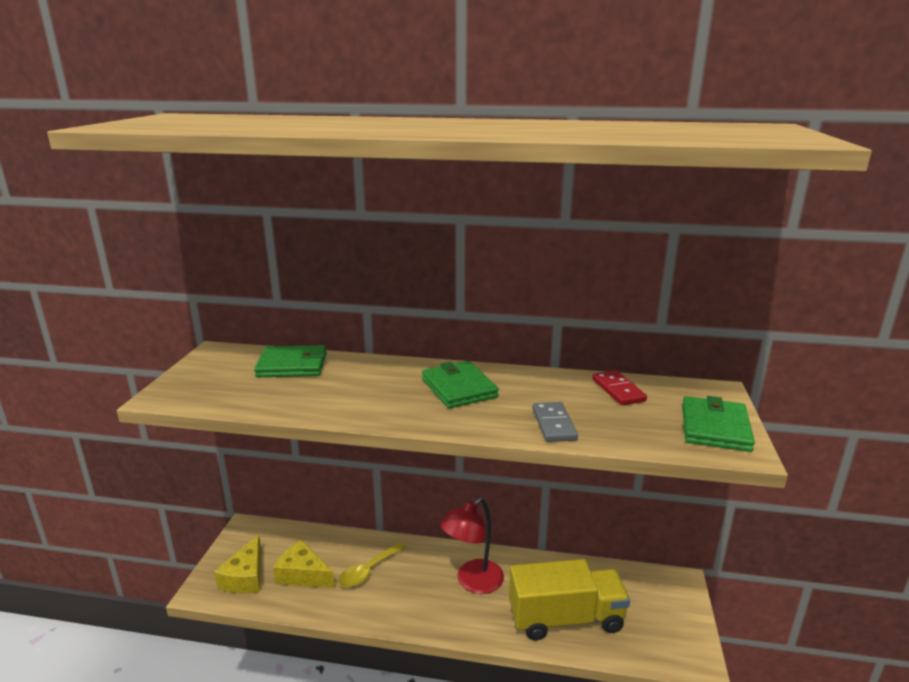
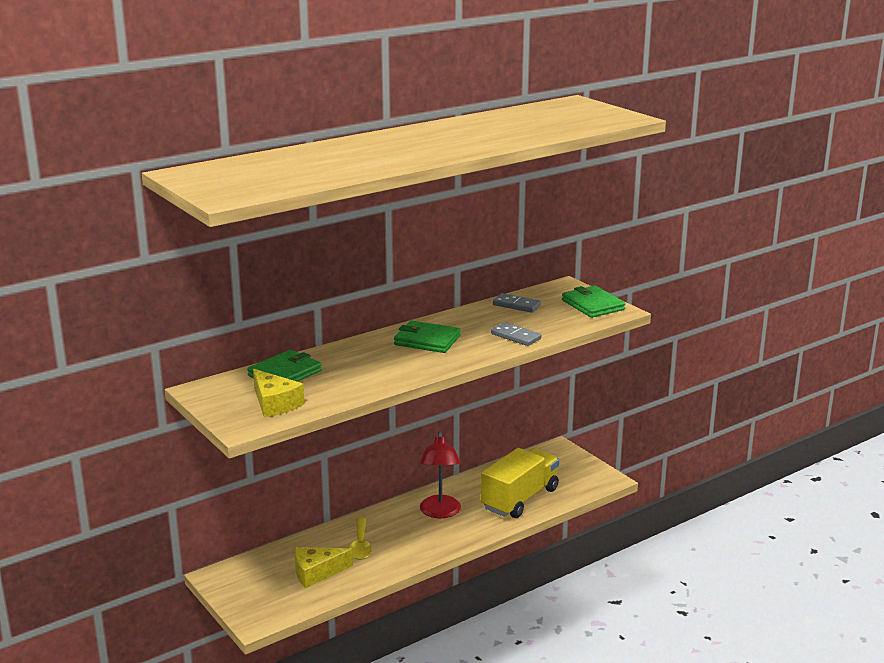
camera: 45 degrees left, 0 degrees up
yellow cheese [214,534,261,594] -> yellow cheese moved to [253,369,304,417]
red domino [592,370,647,405] -> grey domino [493,293,541,313]

